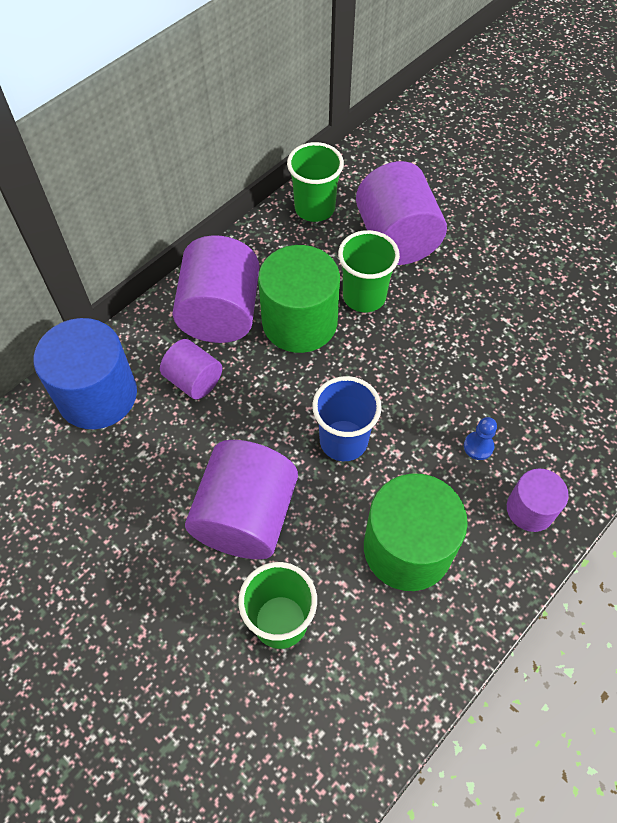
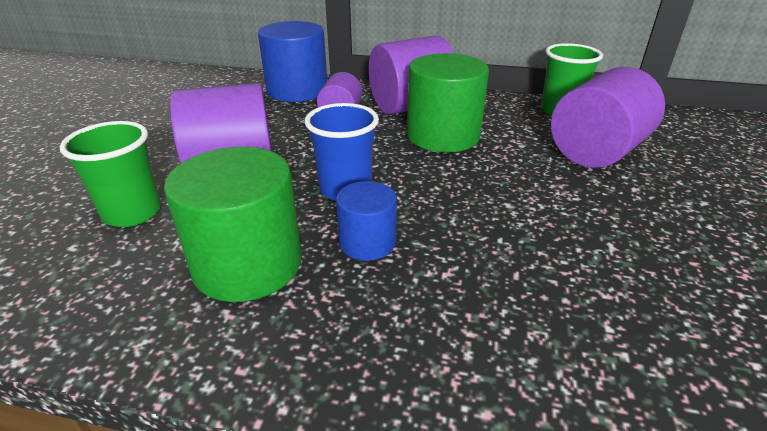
camera: 60 degrees right, 25 degrees down
green cup [338,230,400,312] -> none
blue pawn [464,417,497,460] -> none
purple cylinder [507,469,569,532] -> none
none -> blue cylinder [336,181,397,261]

